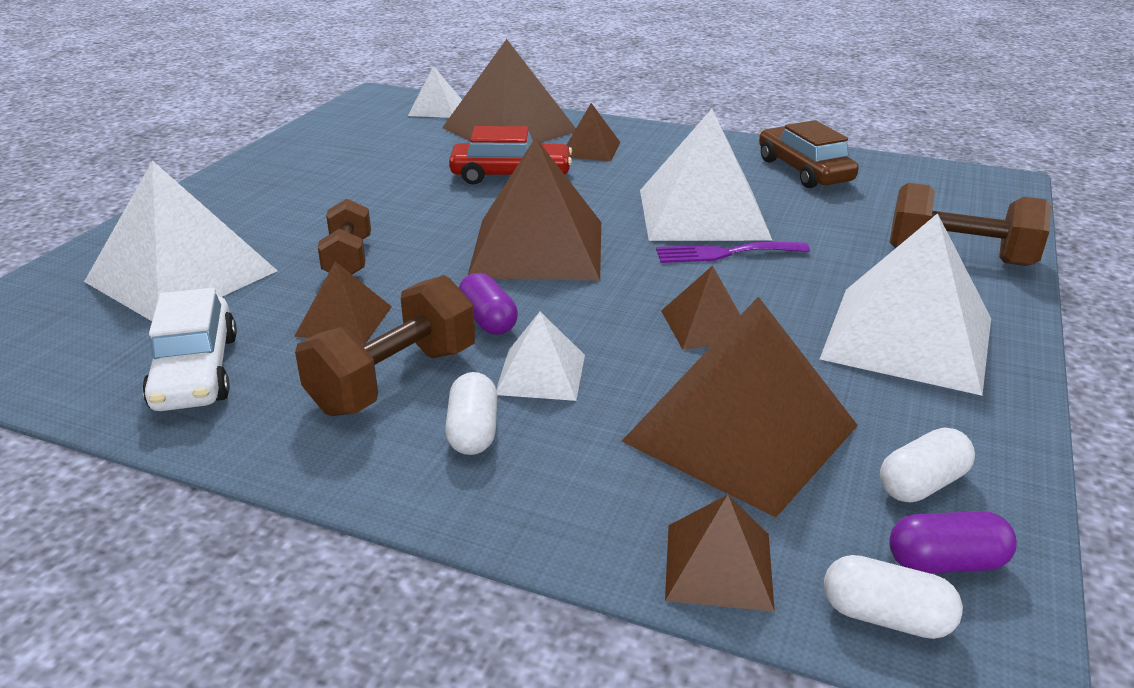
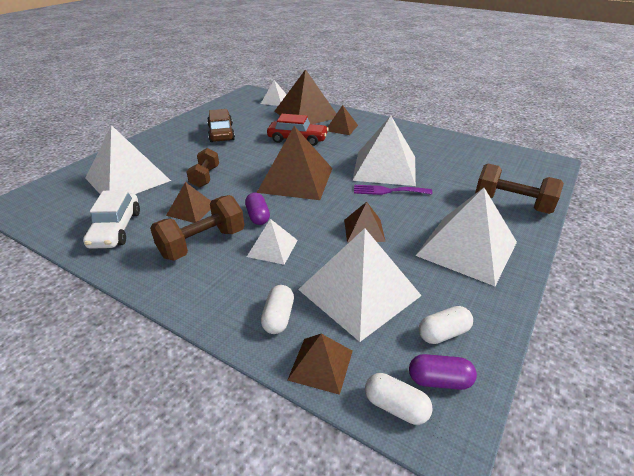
camera: 10 degrees right, 5 degrees up
white capsule [445,372,497,455] -> white capsule moved to [261,285,294,334]
brown pyramid [621,297,858,517] -> white pyramid [298,228,422,342]
brown car [759,120,859,188] -> brown car moved to [207,109,235,142]

